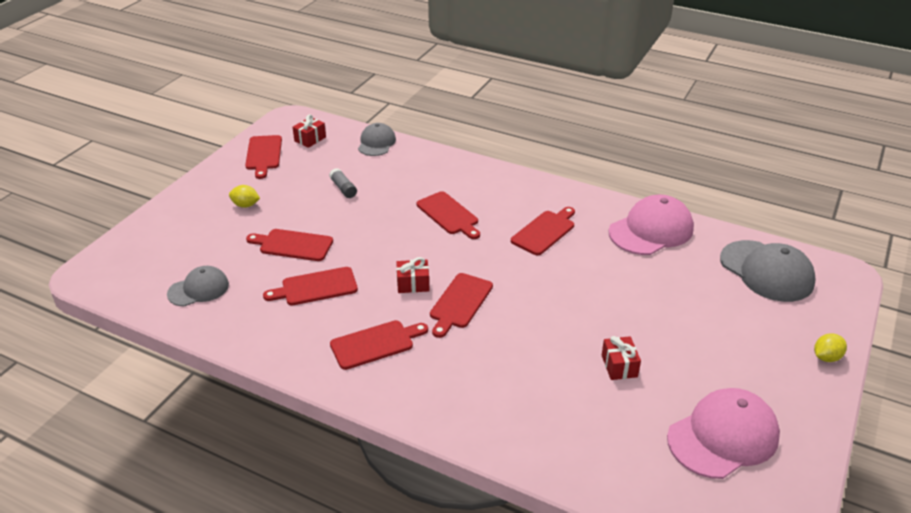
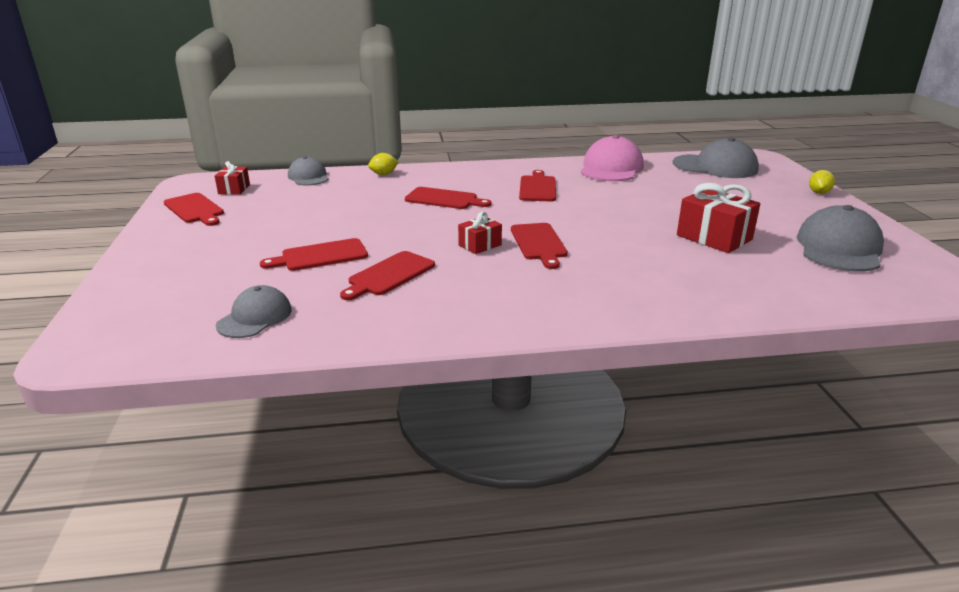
camera: 35 degrees left, 10 degrees down
yellow lemon [229,185,260,208] -> yellow lemon moved to [368,153,399,175]
grey glue stick [329,168,357,198] -> none
red cutting board [330,320,428,370] -> none
red gift [602,336,641,380] -> red gift [677,183,760,253], size x1.75
pink cap [667,388,780,479] -> grey cap [797,205,884,272]

